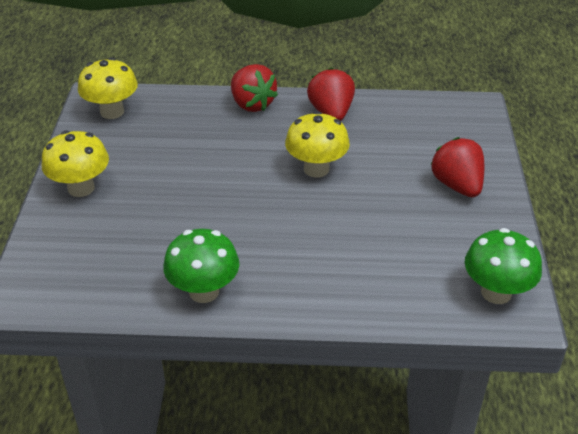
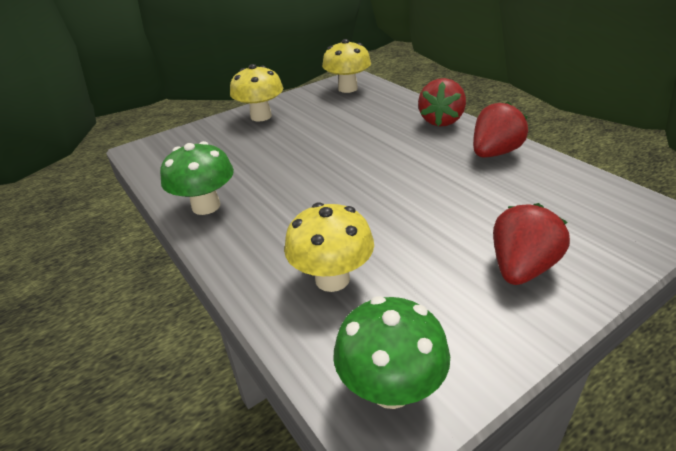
camera: 55 degrees right, 5 degrees down
yellow mushroom [285,111,350,178] -> yellow mushroom moved to [284,202,374,292]

